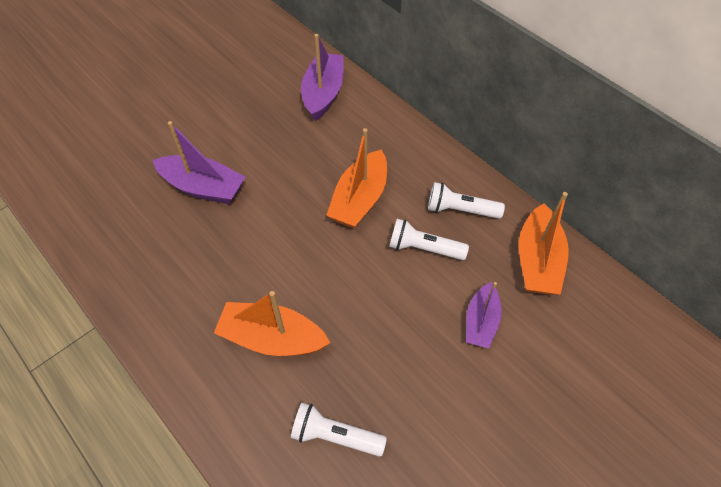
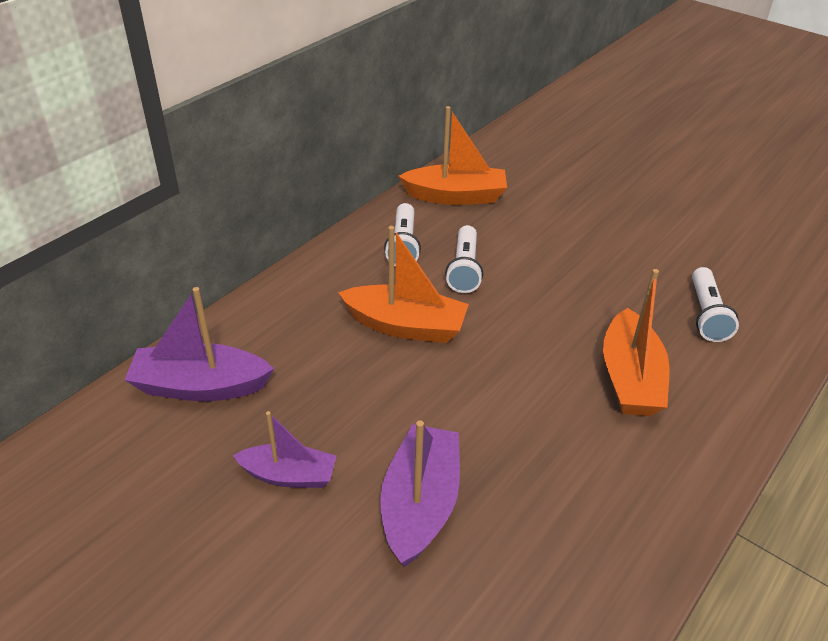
camera: 100 degrees left, 15 degrees down
purple boat [466,282,502,349] -> purple boat moved to [233,411,337,488]

